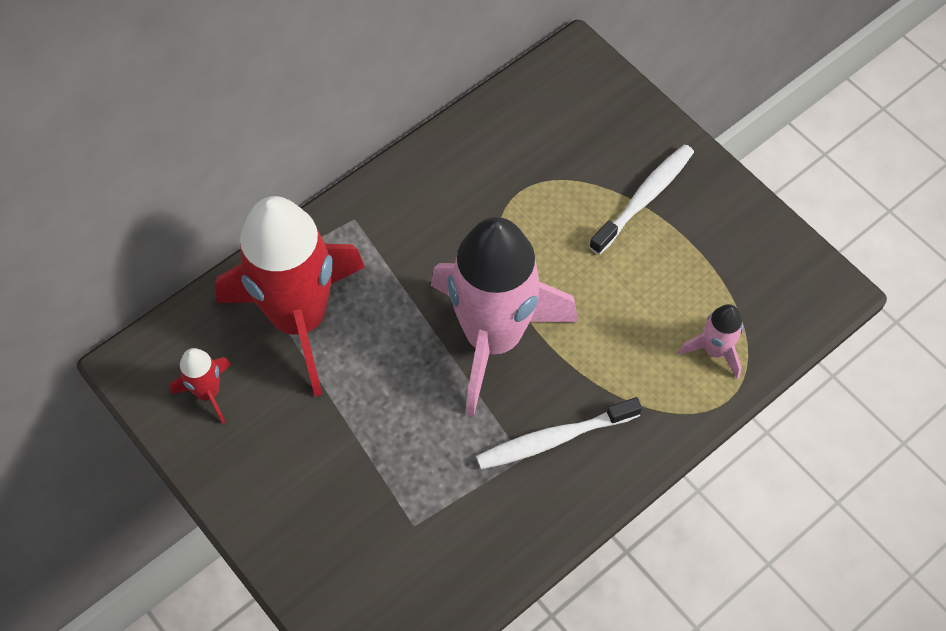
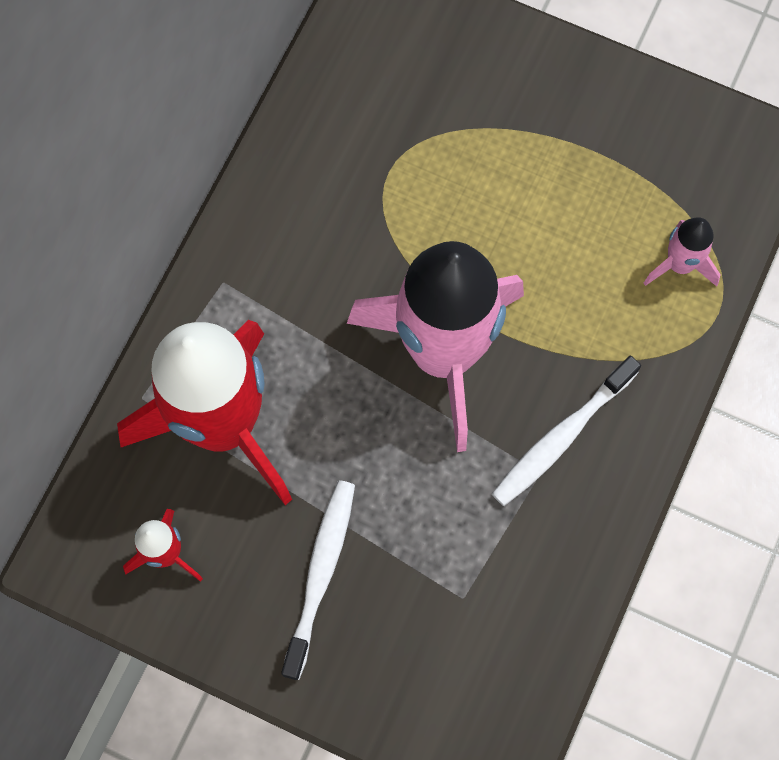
camera: 25 degrees left, 10 degrees up
white toothbrush [589,144,694,255] -> white toothbrush moved to [281,480,355,680]

